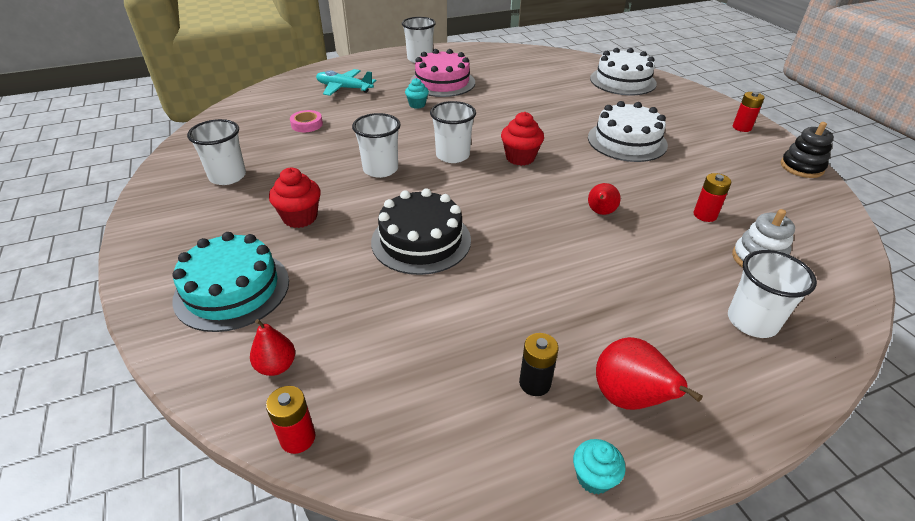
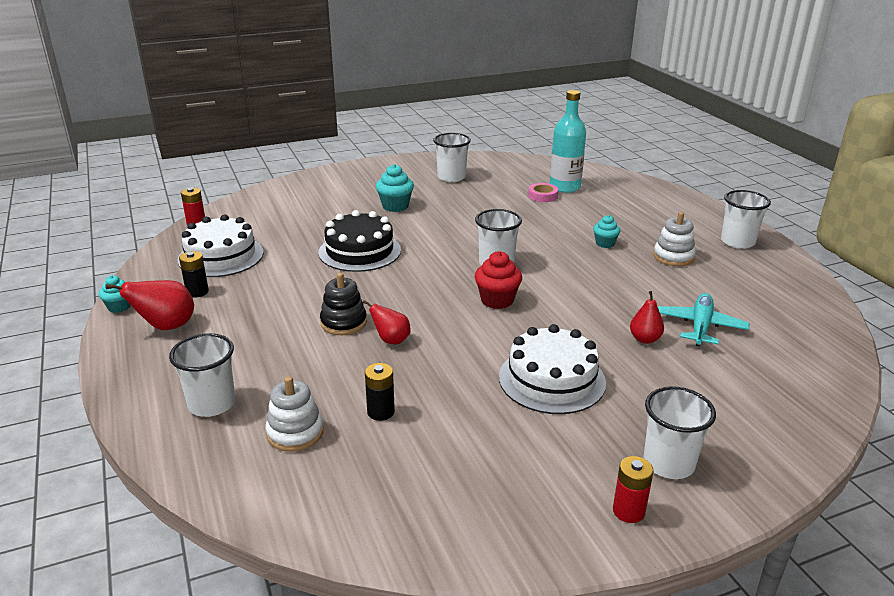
camera: 90 degrees right, 10 degrees down
turquoise cake [172,232,289,332] -> none
red pear [250,319,295,376] -> red pear moved to [630,291,664,344]
red cupcake [269,168,321,228] -> turquoise cupcake [376,164,414,212]
turquoise plane [316,69,376,96] -> turquoise plane moved to [658,293,749,346]
white cup [352,113,401,178] -> white cup moved to [643,386,716,479]
pink cake [410,49,475,97] -> white stacking toy [653,212,696,266]
white cake [590,48,657,95] -> white cake moved to [178,214,264,277]
red battery [693,173,731,222] -> black battery [365,363,395,421]
black stacking toy [781,122,834,178] -> black stacking toy moved to [320,273,367,335]
none -> turquoise bottle [550,90,586,193]

